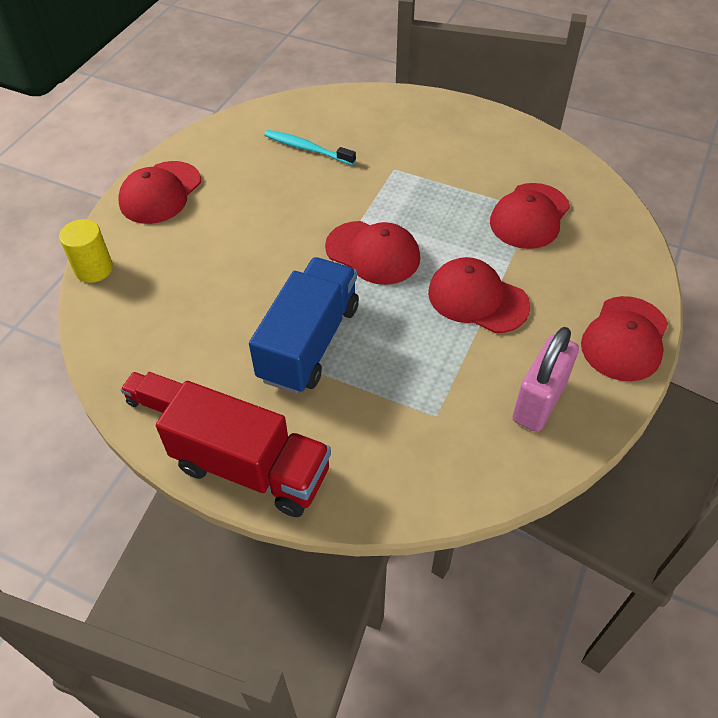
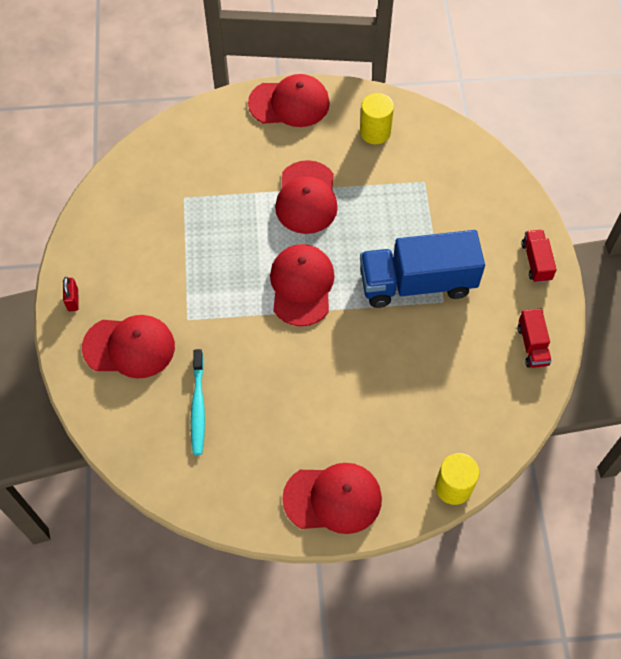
camera: 120 degrees left, 10 degrees up
red truck [156,381,331,517] -> red truck [521,230,557,283], size x0.46
red cap [490,183,570,249] -> red cap moved to [82,315,175,379]
pink padlock [512,327,579,432] -> yellow cylinder [360,93,394,144]
none -> red padlock [63,277,79,311]

